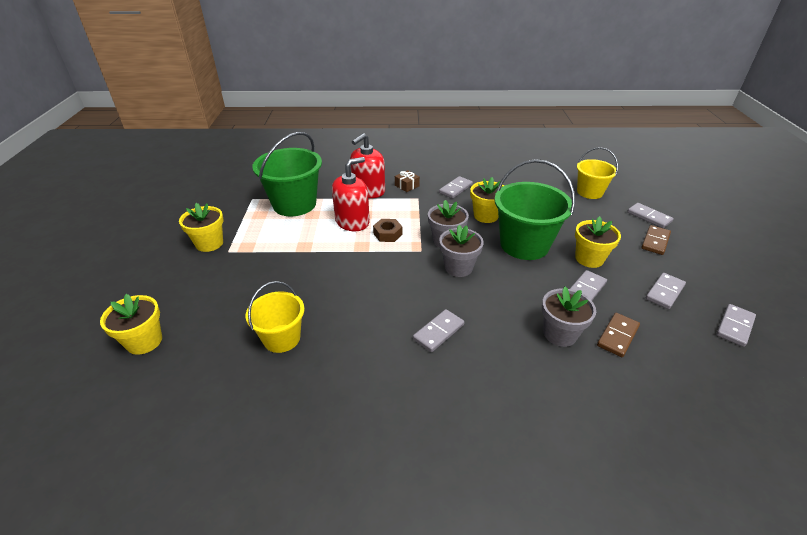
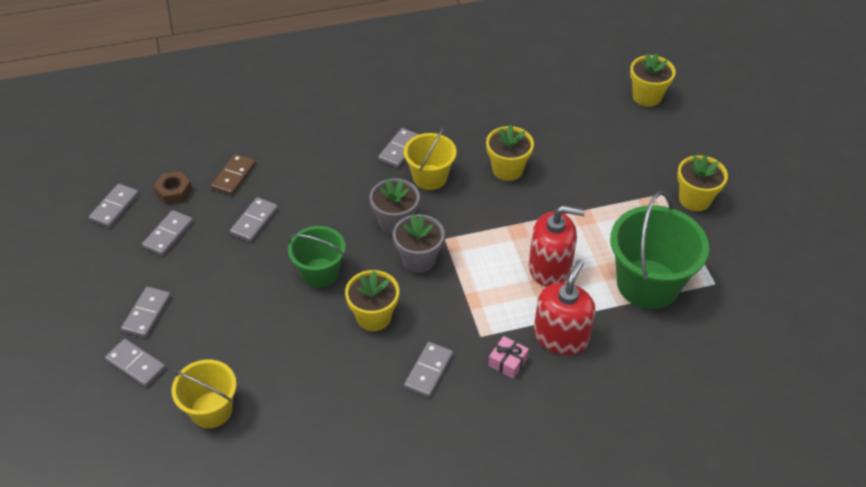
camera: 165 degrees right, 10 degrees up
yellow bucket [246,281,304,353] -> yellow bucket moved to [404,127,457,190]
red soap dispenser [332,157,370,231] -> red soap dispenser turned 120 degrees counterclockwise [529,205,585,287]
brown nut [373,219,402,242] -> brown nut moved to [154,171,192,205]
brown gift [395,170,420,192] -> pink gift [488,336,529,379]
green bucket [494,159,575,260] -> green bucket [288,226,346,288], size x0.61
grey flower pot [542,287,596,347] -> none
yellow flower pot [575,216,621,268] -> yellow flower pot moved to [486,124,534,181]
brown domino [641,225,671,255] -> grey domino [121,287,171,338]

